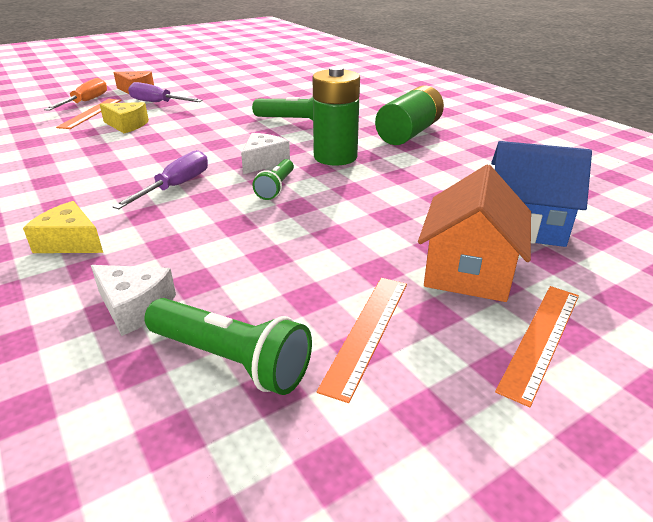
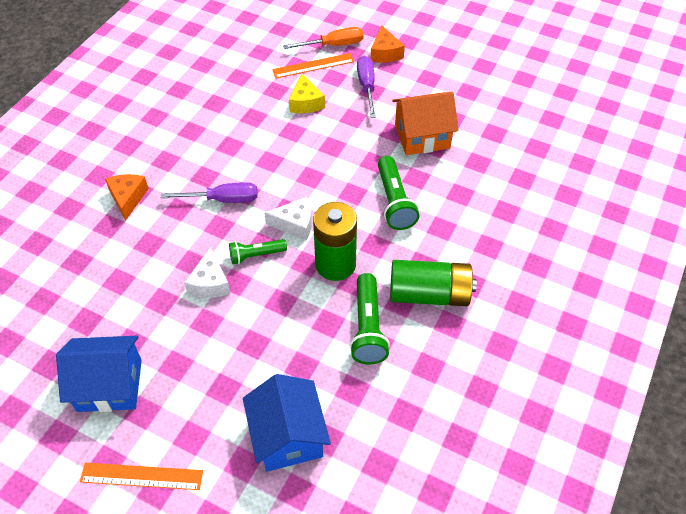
camera: 60 degrees right, 20 degrees up
yellow cheese [23,201,103,253] -> orange cheese [105,174,149,221]
white cheese [91,265,176,336] -> white cheese moved to [184,247,231,298]
green flashlight [144,298,312,395] -> green flashlight moved to [350,273,390,365]
orange ruler [317,278,407,403] -> blue house [56,336,142,412]
orange house [418,165,531,302] -> orange house moved to [392,92,459,155]

